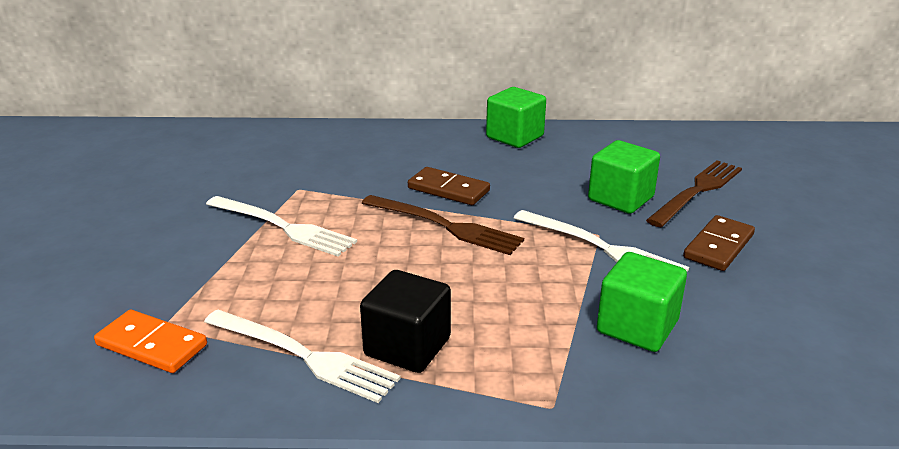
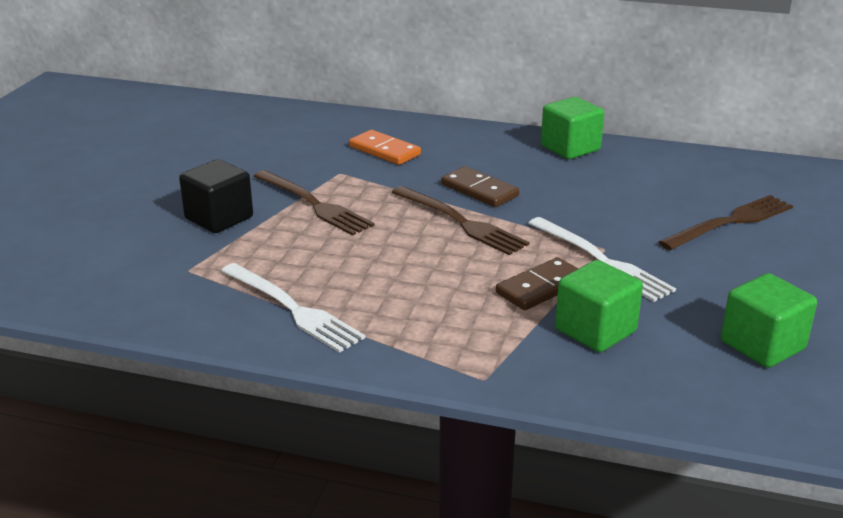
camera: 15 degrees right, 0 degrees up
orange domino [94,310,207,373] -> orange domino moved to [349,130,421,165]
white fork [206,196,357,256] -> brown fork [254,170,375,236]
black cube [360,270,451,373] -> black cube moved to [179,159,253,233]
green cube [588,140,660,214] -> green cube moved to [721,273,817,368]
brown domino [683,215,755,271] -> brown domino moved to [496,257,578,310]

